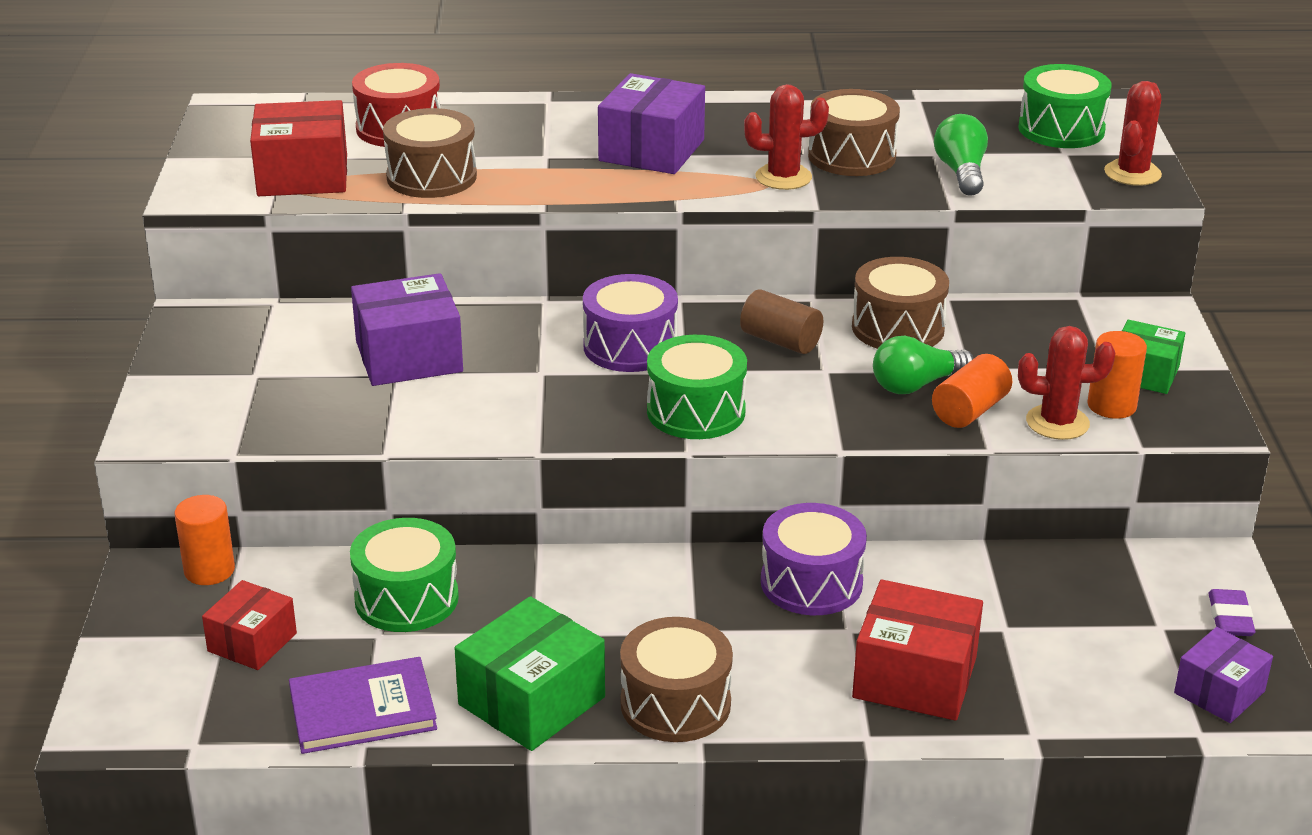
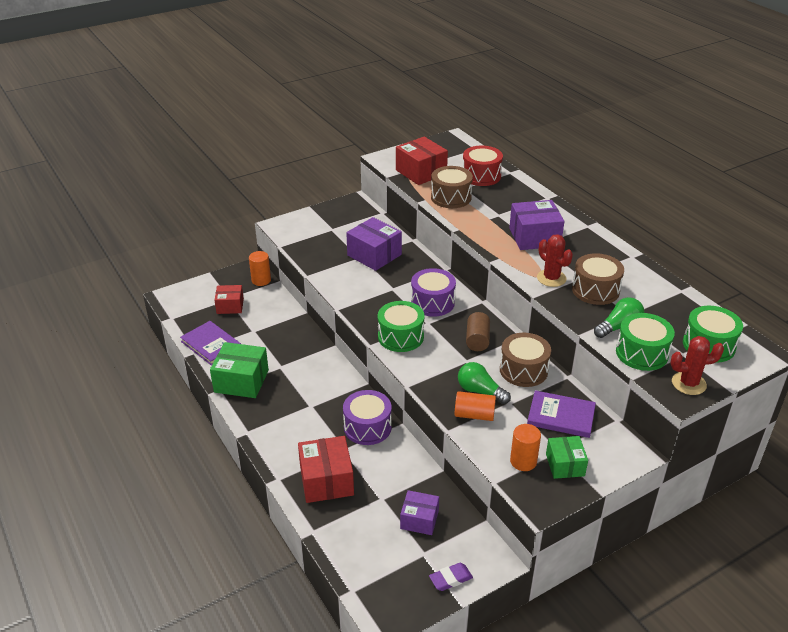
camera: 60 degrees right, 5 degrees up
green drum [350,518,459,632] -> green drum moved to [616,313,675,371]
brown drum [620,617,733,742] -> none
red cactus [1018,326,1115,440] -> none
purple box [1174,627,1273,723] -> purple box moved to [400,490,439,535]
none -> purple book [527,390,596,438]

